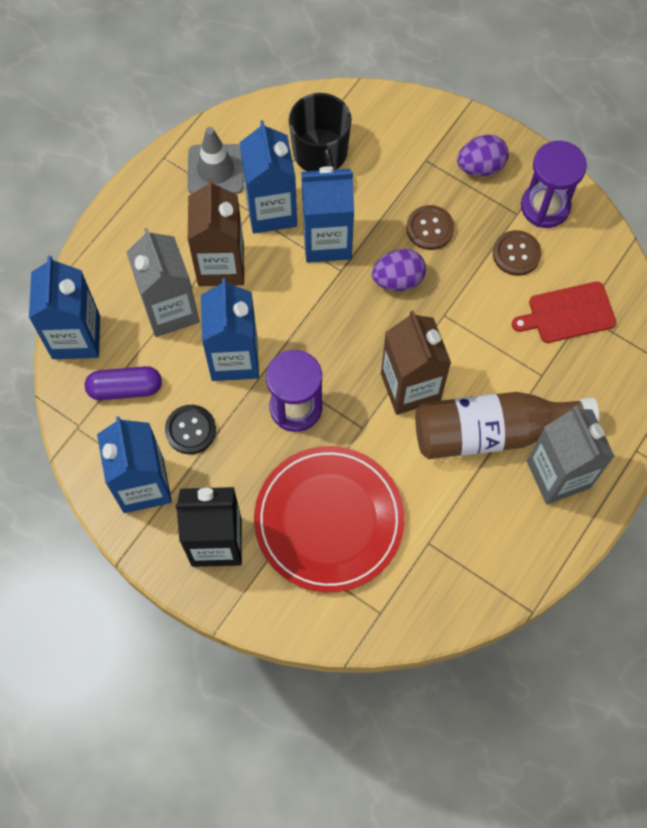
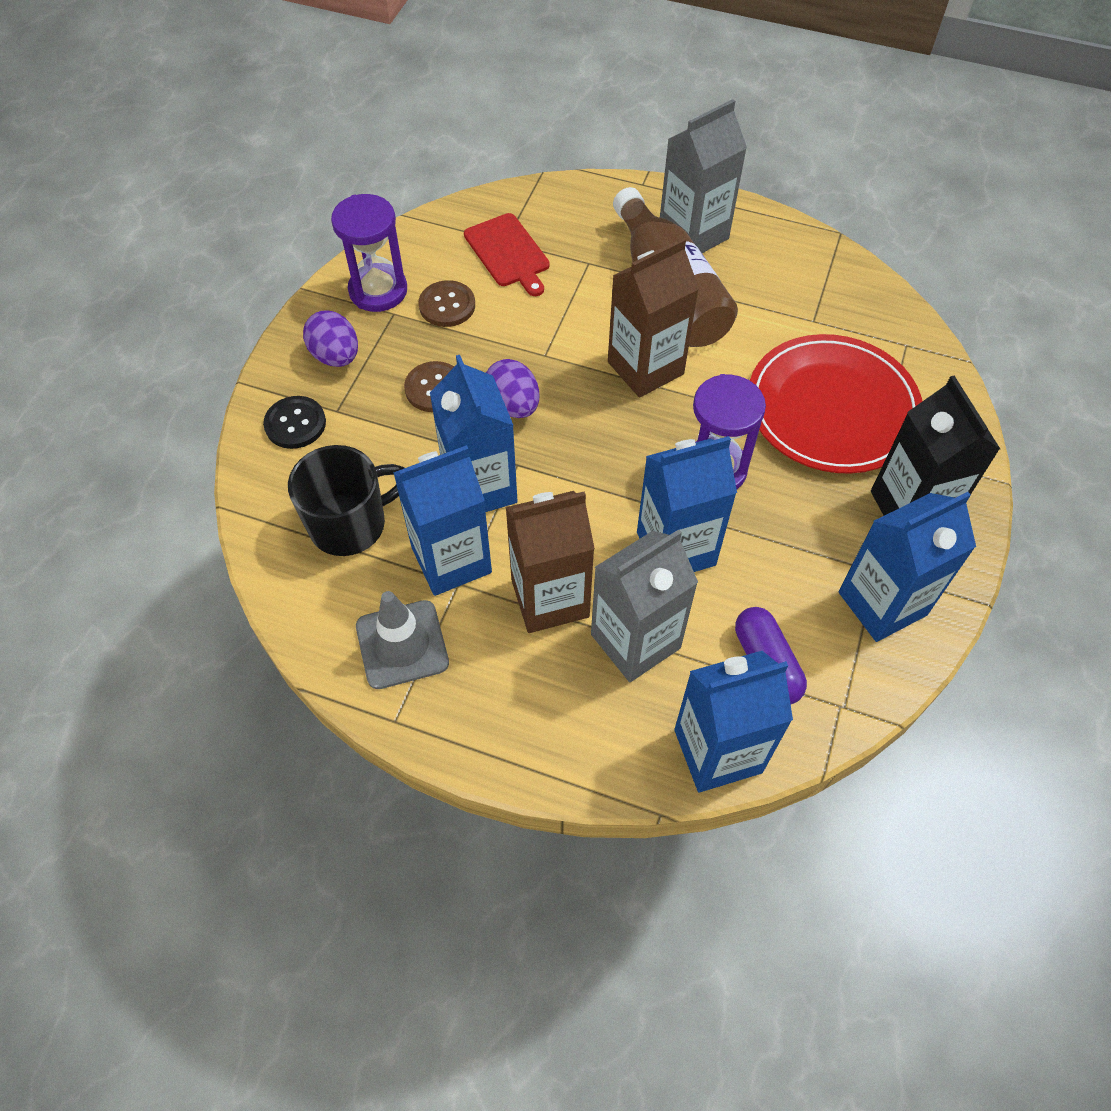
camera: 105 degrees left, 10 degrees down
black button [165,405,216,454] -> black button moved to [263,396,326,449]

